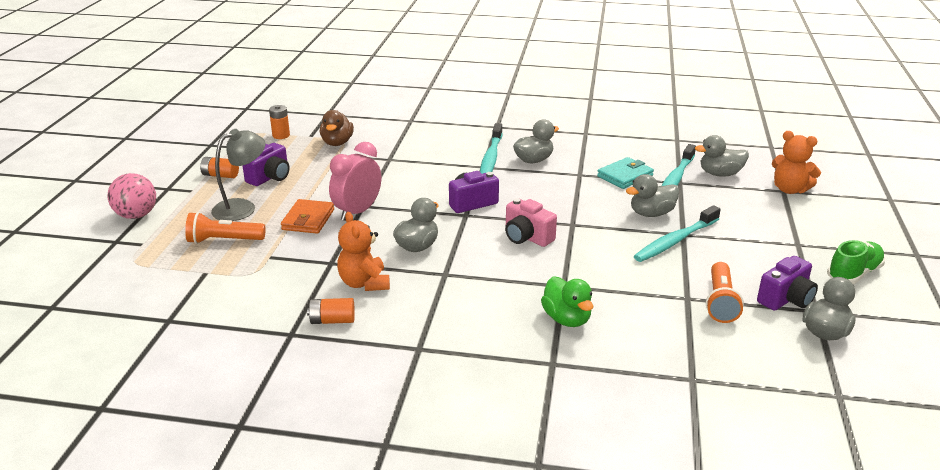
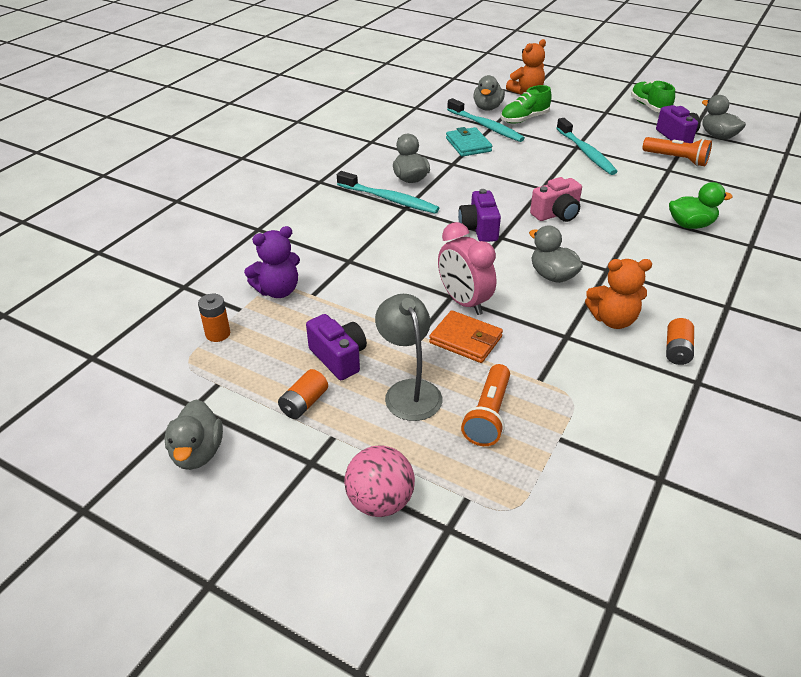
camera: 70 degrees left, 10 degrees up
brown duck [320,110,354,146] -> purple teddy bear [244,226,300,298]
grey duck [626,174,679,217] -> grey duck moved to [165,399,223,470]
none -> green shoe [501,85,552,124]

